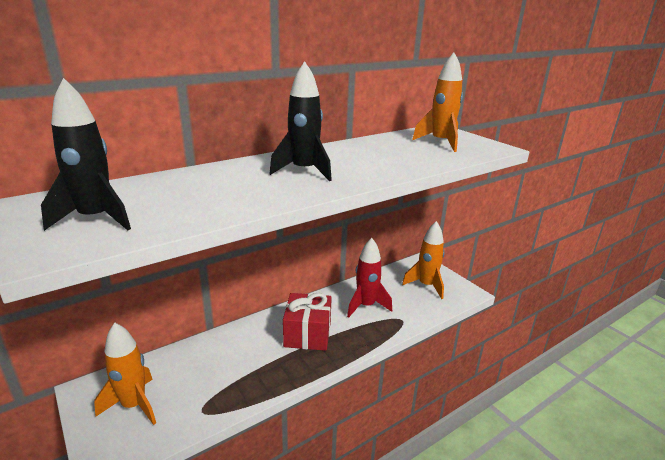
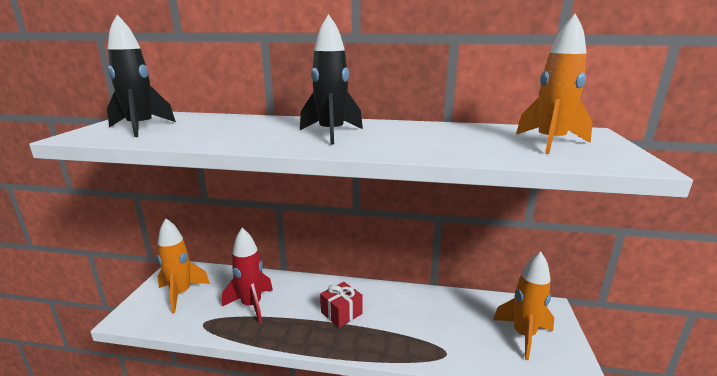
camera: 45 degrees right, 5 degrees down
red gift [283,293,332,351] -> red gift [320,282,363,328], size x0.66
red rocket [347,238,392,318] -> red rocket moved to [222,228,273,324]

